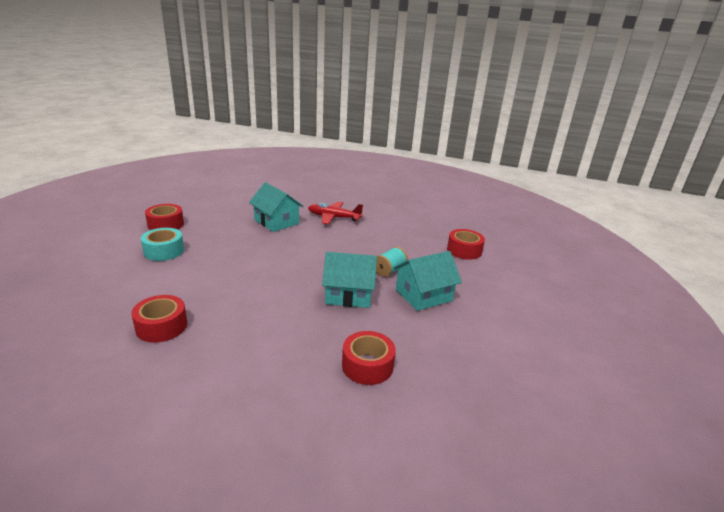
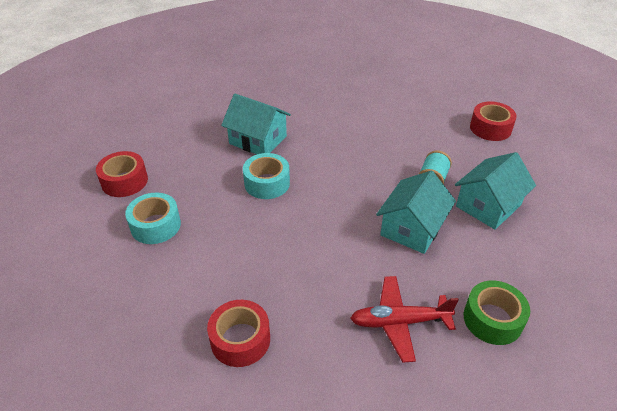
camera: 15 degrees left, 15 degrees up
red plane [308,202,363,224] -> red plane moved to [350,276,459,362]
turquoise house [322,252,377,308] -> turquoise house turned 45 degrees counterclockwise [376,171,456,254]
red tape [342,331,396,385] -> green tape [464,281,530,345]
none -> turquoise tape [243,153,290,199]

